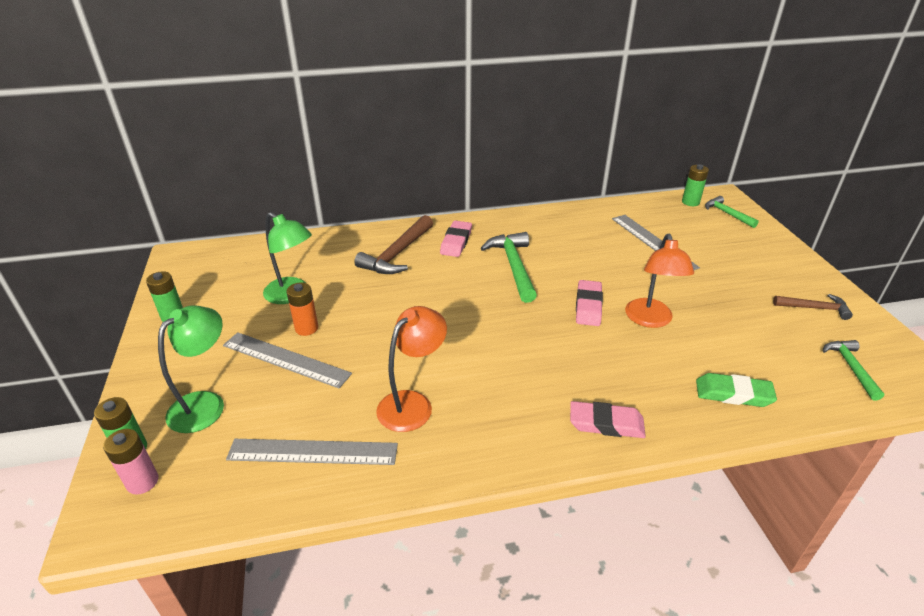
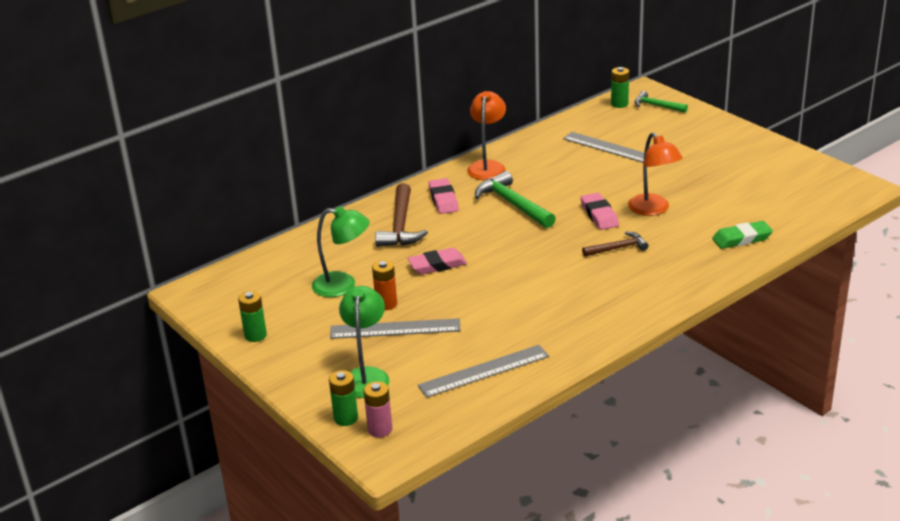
camera: 25 degrees left, 5 degrees down
orange lamp [376,306,447,432] -> orange lamp moved to [467,91,506,180]
pink eraser [570,401,646,438] -> pink eraser moved to [408,248,467,275]
brown hammer [773,294,853,320] -> brown hammer moved to [582,232,649,257]
green hammer [822,340,884,400] -> none

